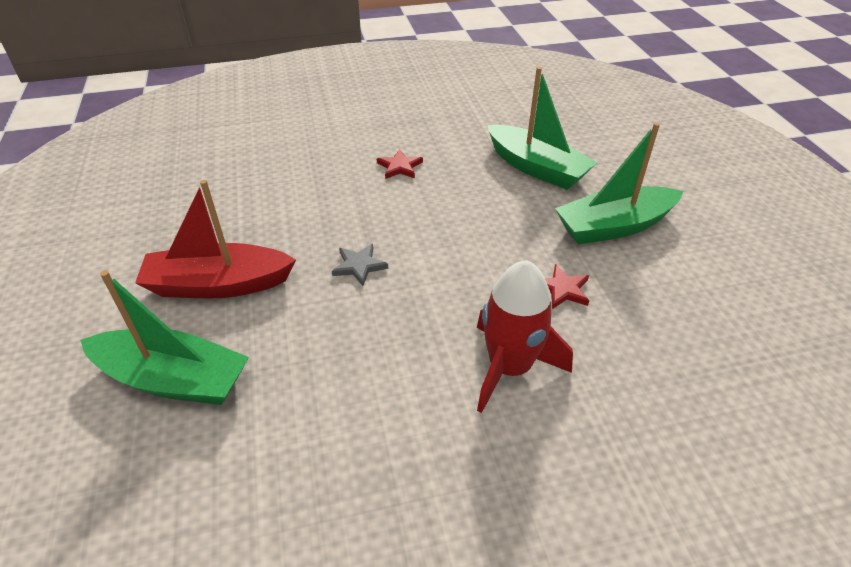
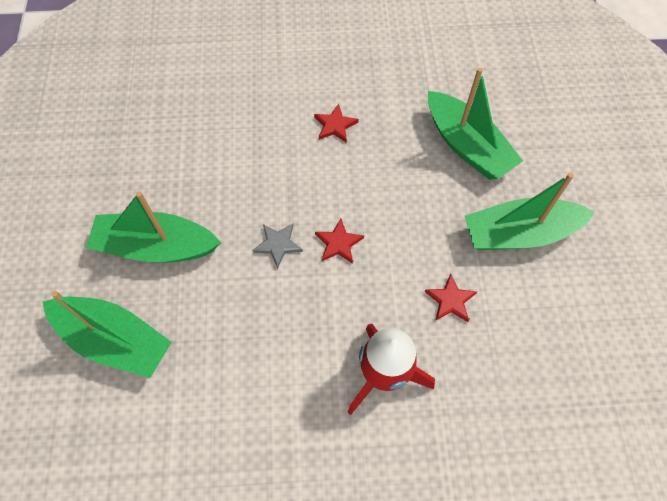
camera: 10 degrees right, 20 degrees up
red boat [135,180,296,299] -> green boat [86,191,221,262]
none -> red star [315,219,364,264]

